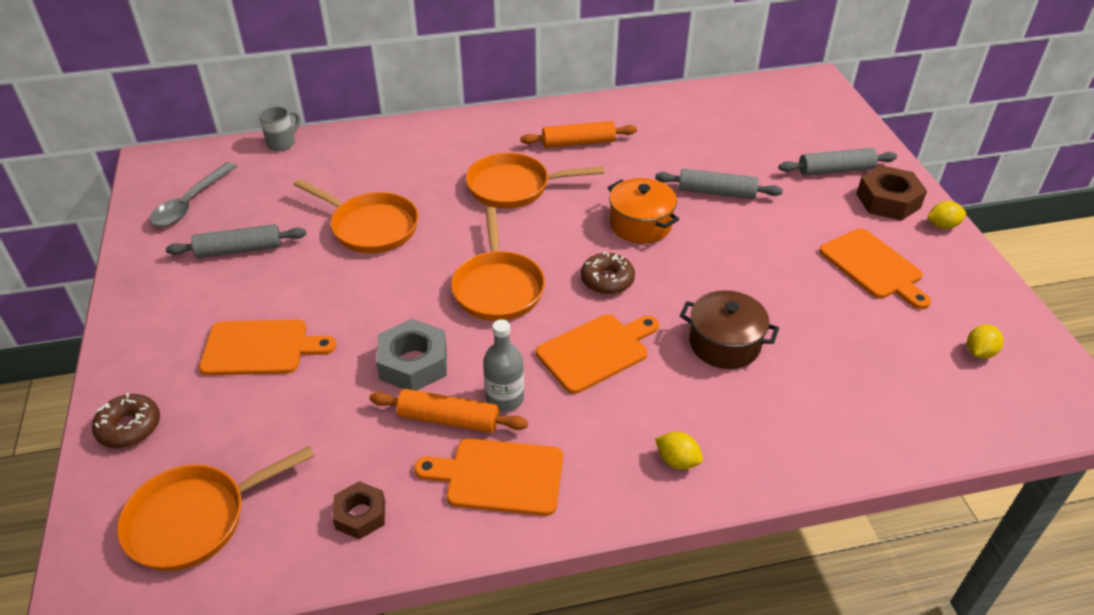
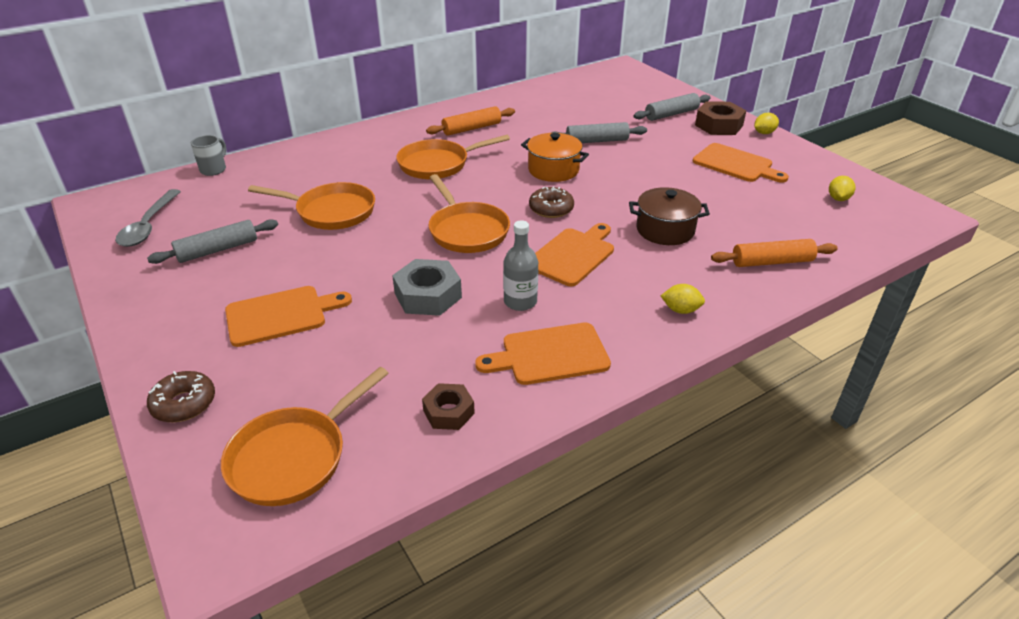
camera: 20 degrees left, 5 degrees down
orange rolling pin [369,389,528,433] -> orange rolling pin moved to [711,239,838,267]

